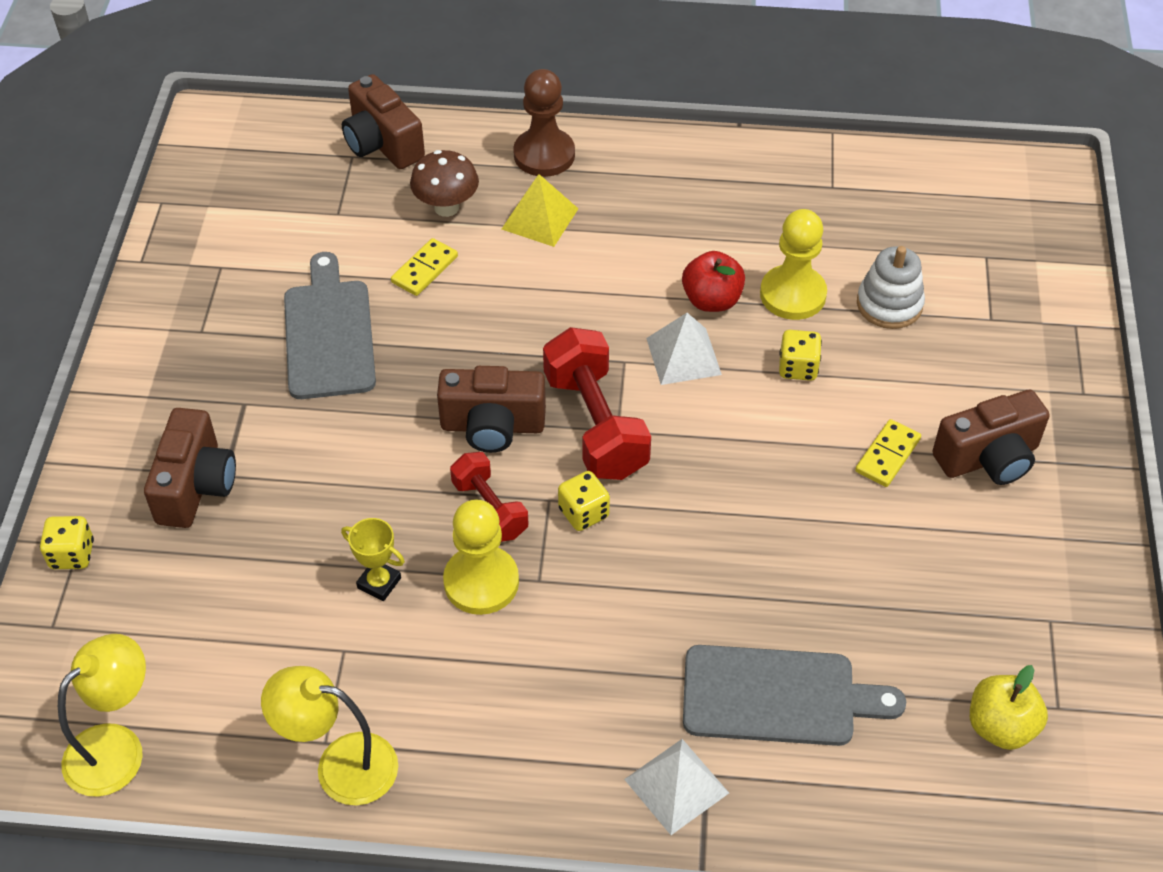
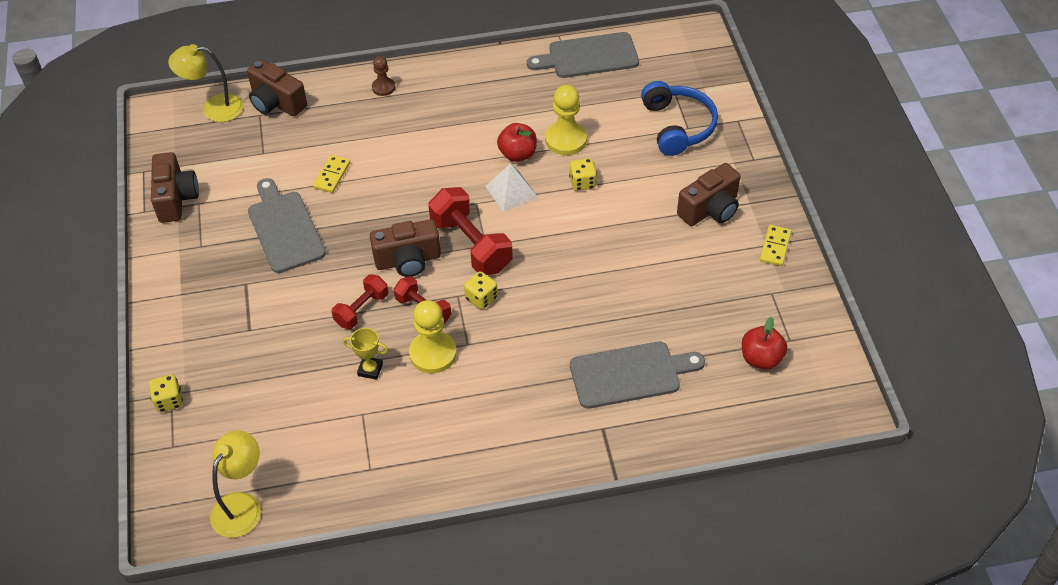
camera: 15 degrees left, 0 degrees up
brown camera [144,408,236,528] -> brown camera moved to [151,152,199,223]
yellow lamp [261,666,398,806] -> yellow lamp moved to [168,44,244,122]
brown mushroom [410,150,479,217] -> none
yellow pyramid [502,174,578,247] -> none
brown pawn [513,69,575,177] -> brown pawn [372,56,395,96], size x0.58
white pyramid [624,739,729,835] -> none
yellow domino [855,419,921,487] -> yellow domino moved to [760,225,791,266]
white stacking toy [857,246,925,329] -> none
yellow apple [970,665,1048,750] -> red apple [742,317,787,370]
none -> red dumbbell [332,274,388,329]
none -> grey cutting board [527,32,639,78]
none -> blue headphones [641,81,718,156]

